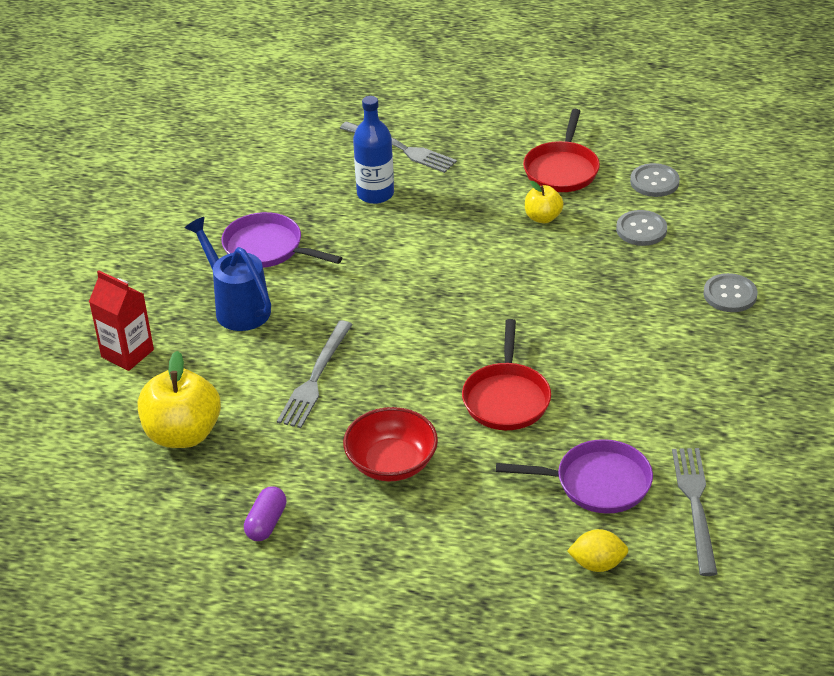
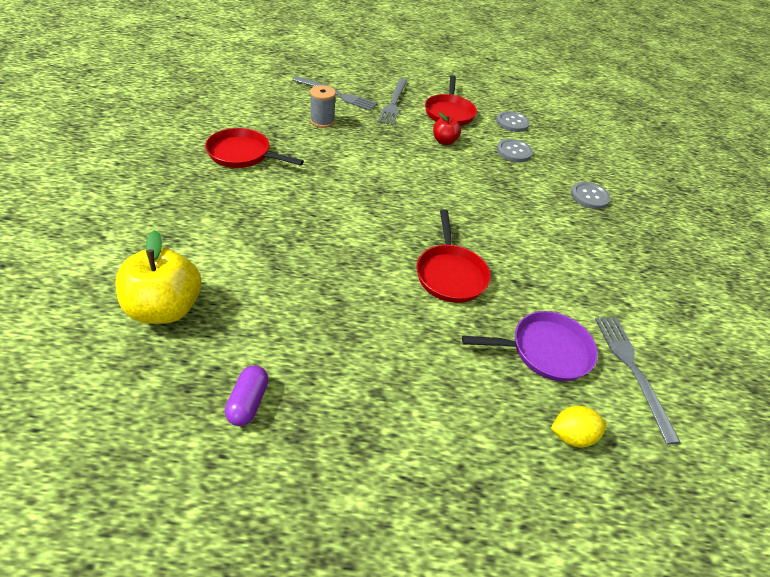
camera: 15 degrees left, 5 degrees up
red carton [89,270,154,371] -> none
blue watering can [185,217,271,331] -> none
purple pan [222,212,342,268] -> red pan [205,128,304,168]
grey fork [277,321,353,428] -> grey fork moved to [378,78,407,125]
red bowl [343,407,438,481] -> none
blue bottle [353,96,394,204] -> grey spool [310,85,336,128]
yellow apple [525,181,564,223] -> red apple [433,112,461,145]

